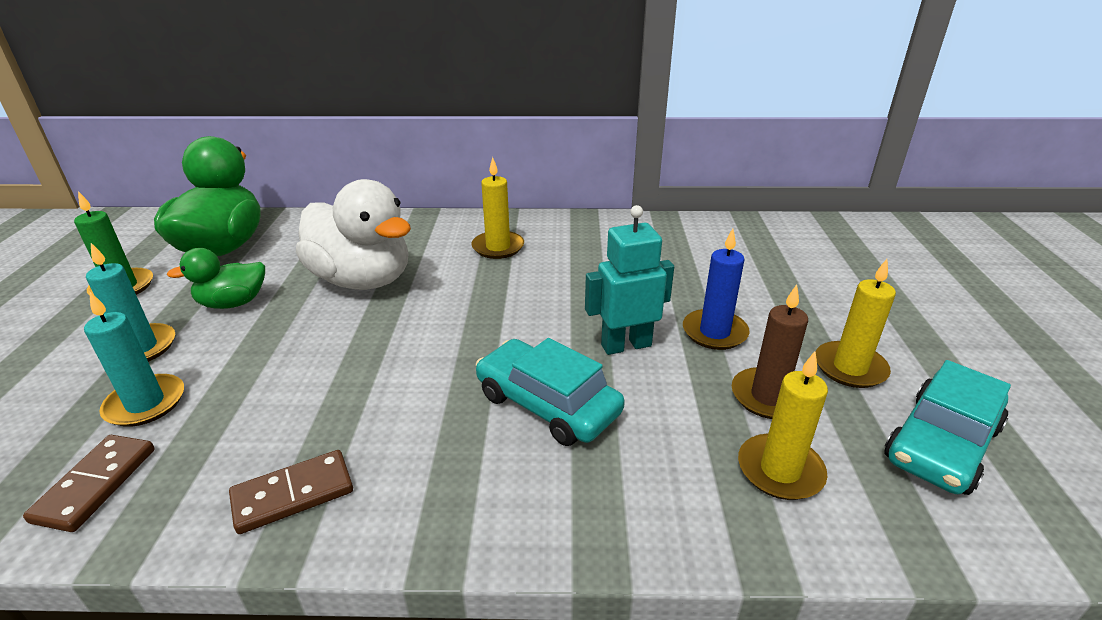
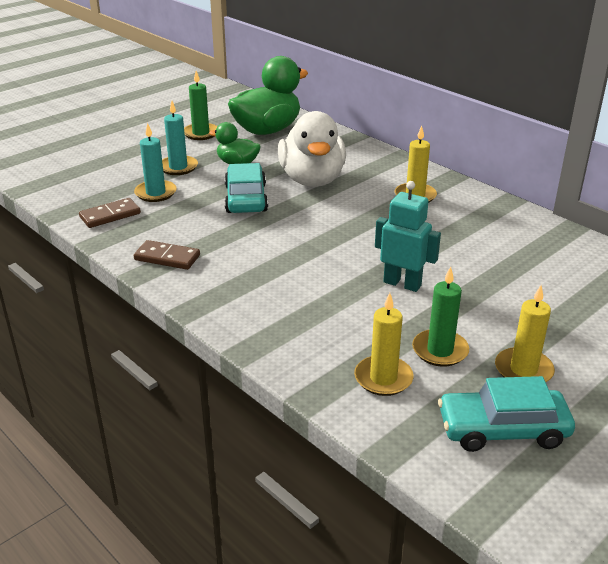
camera: 45 degrees right, 0 degrees up
turquoise car [476,338,625,446] -> turquoise car moved to [224,163,268,213]
blue candle [683,229,750,350] -> none
brown candle [732,284,808,419] -> green candle [412,267,469,367]

